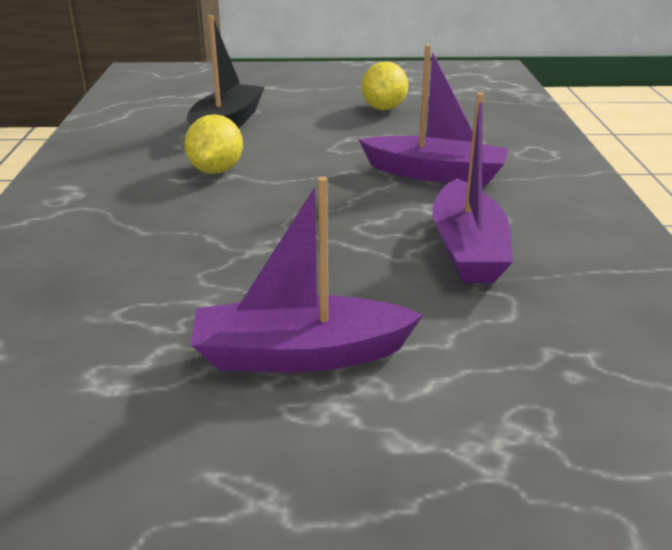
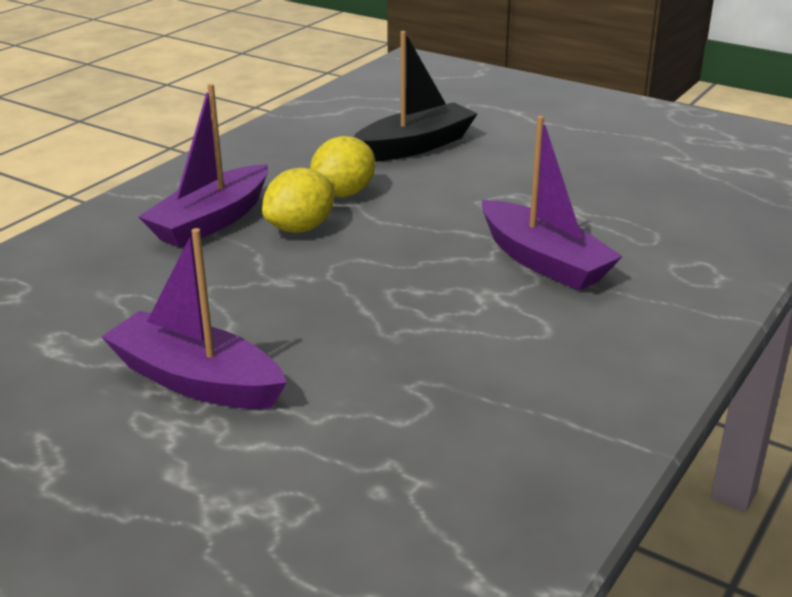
camera: 35 degrees right, 0 degrees up
yellow lemon [361,61,408,110] -> yellow lemon moved to [262,168,334,233]
purple boat [433,92,513,283] -> purple boat moved to [139,84,268,248]

